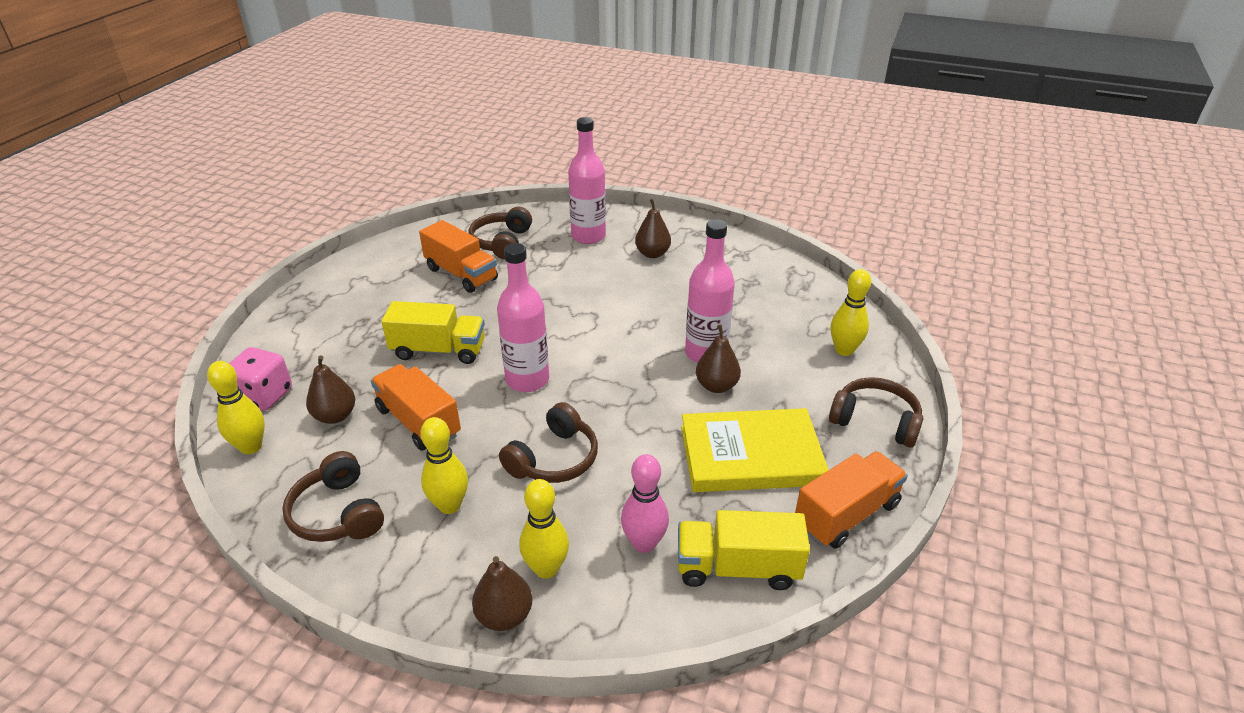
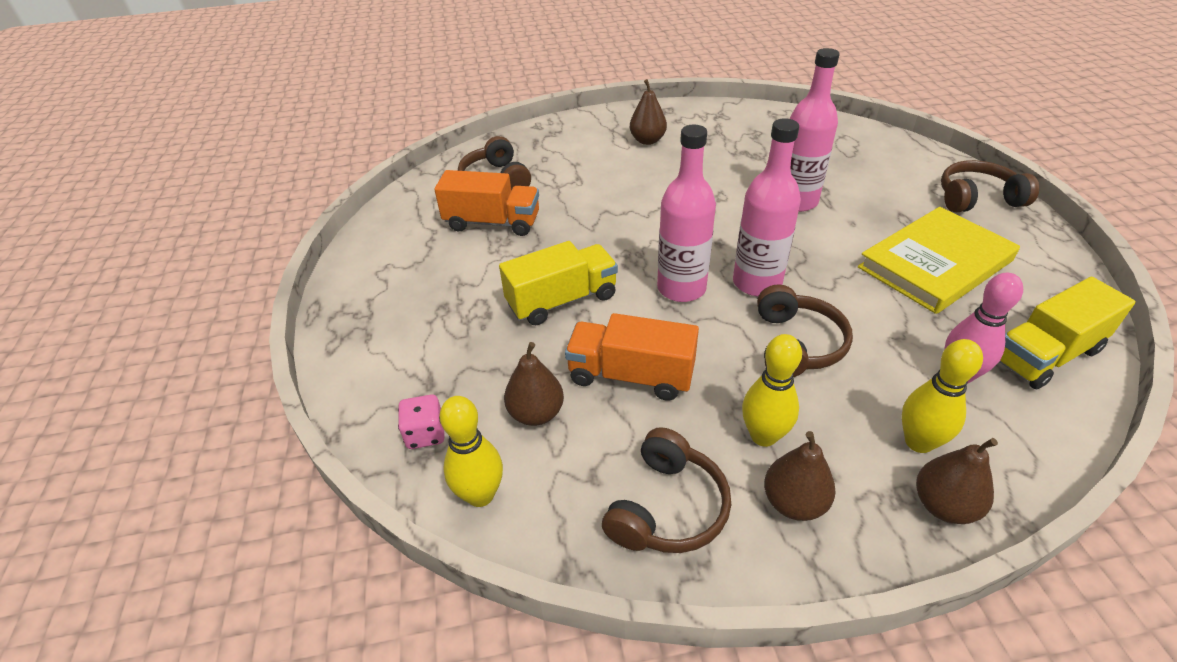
camera: 30 degrees left, 5 degrees up
pink dice [229,347,292,410] -> pink dice [398,395,445,449], size x0.66
brown headphones [282,451,384,542] -> brown headphones turned 90 degrees counterclockwise [602,427,731,553]
pink bottle [568,117,606,244] -> pink bottle moved to [733,118,801,296]
brown pear [696,324,741,393] -> brown pear moved to [764,431,836,521]
orange truck [795,451,908,549] -> none
yellow bowling pin [830,269,871,356] -> none

